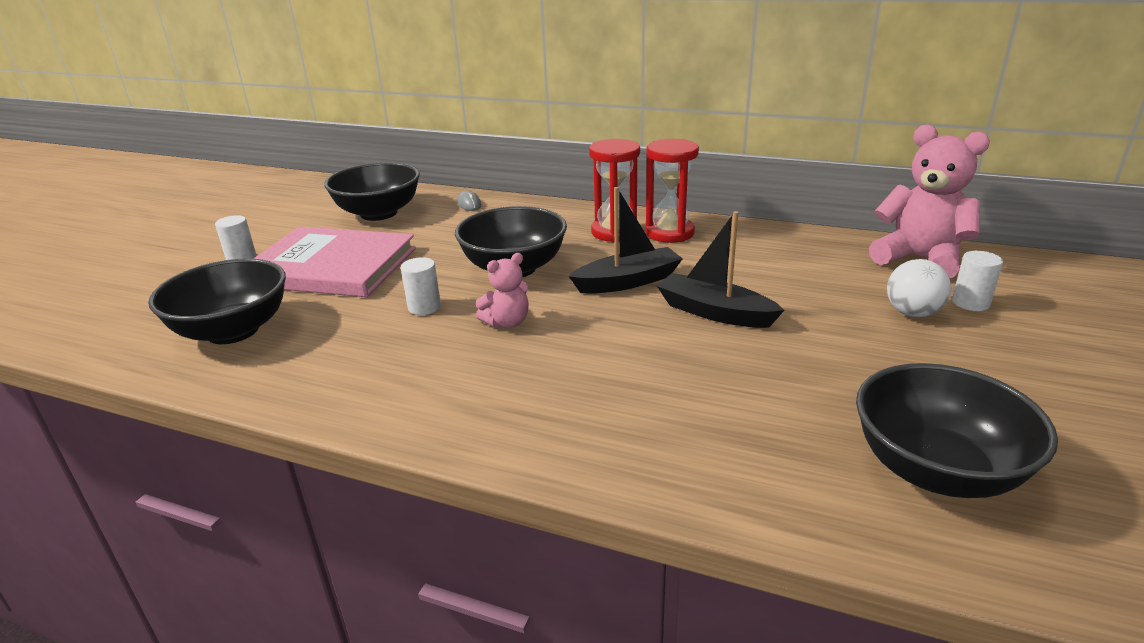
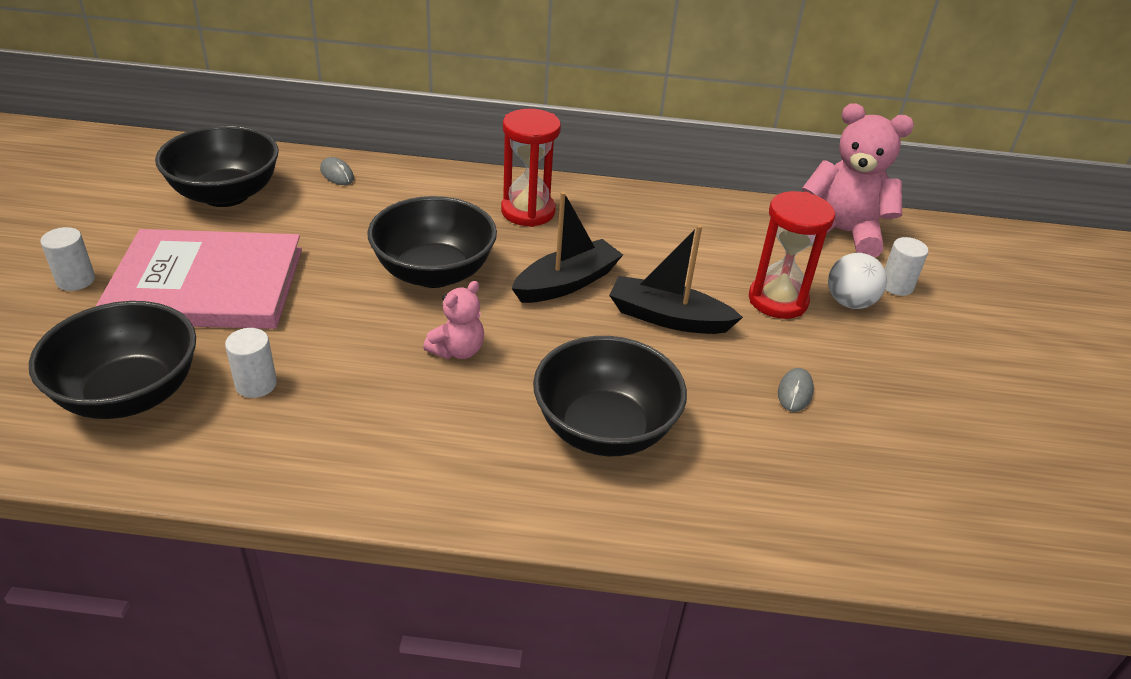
camera: 20 degrees left, 10 degrees up
white cylinder [401,257,441,315] -> white cylinder moved to [225,328,277,398]
red hourglass [645,139,699,243] -> red hourglass moved to [749,191,835,319]
black bowl [856,363,1058,498] -> black bowl moved to [533,336,687,456]
none -> grey mouse [778,368,814,412]

